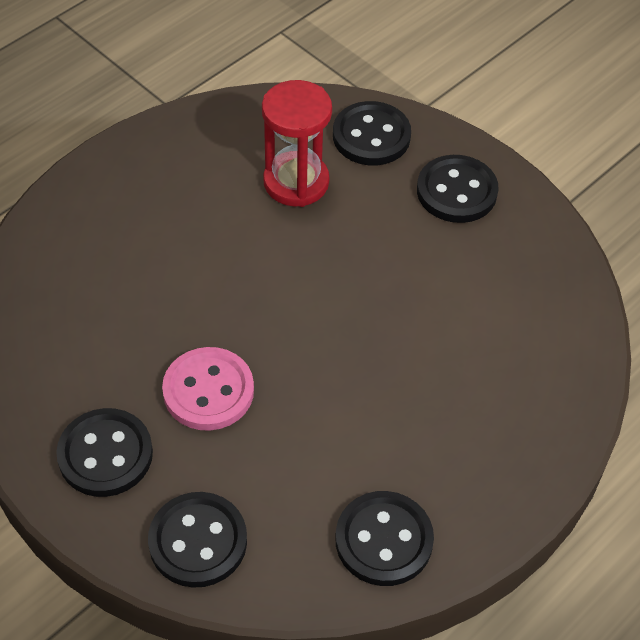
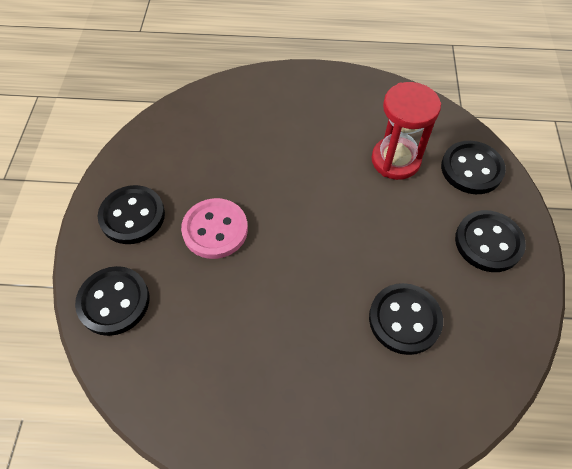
camera: 50 degrees right, 5 degrees up
black button [335,491,434,586] -> black button moved to [369,283,443,355]

